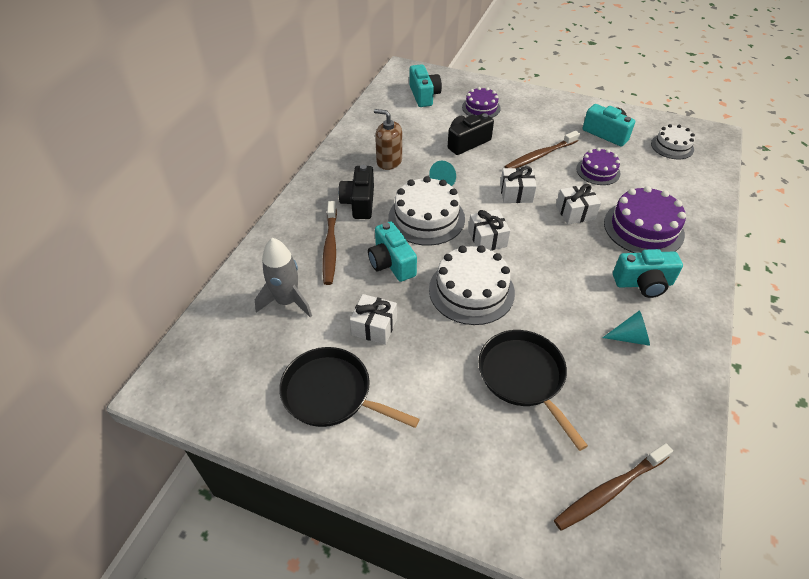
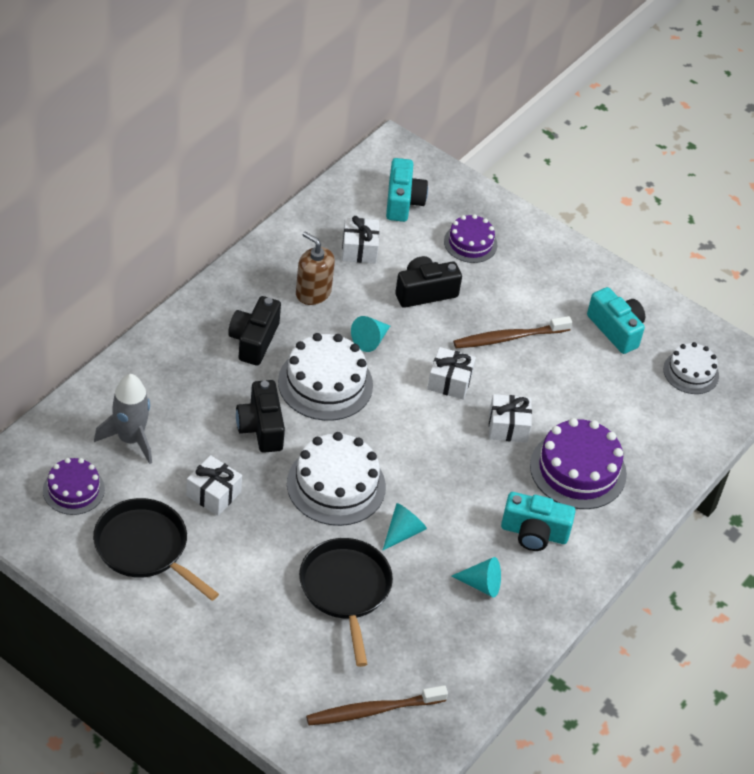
camera: 10 degrees right, 0 degrees up
brown toothbrush [322,201,337,285] -> none
turquoise camera [368,221,417,282] -> black camera [236,380,285,453]
white gift [468,209,510,250] -> white gift moved to [342,216,379,264]
purple cake [576,148,620,185] -> purple cake moved to [43,458,105,515]
none -> turquoise cone [382,503,427,551]

